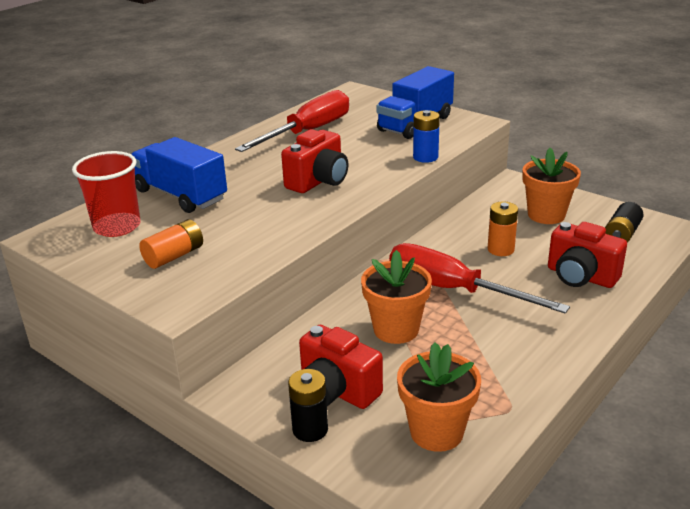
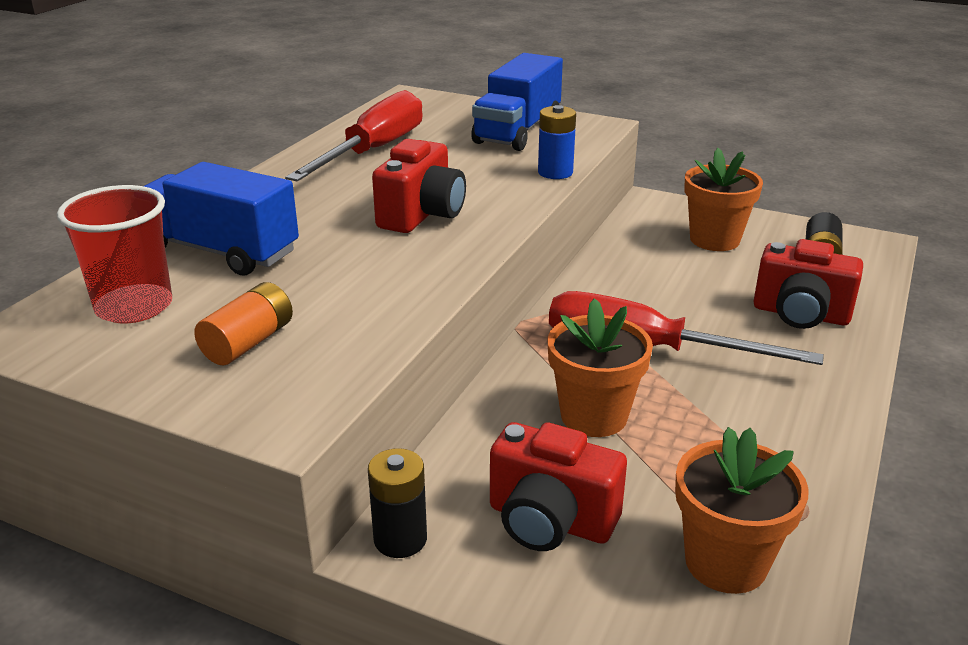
camera: 15 degrees left, 0 degrees up
black battery [288,369,328,442] -> black battery moved to [368,448,427,558]
orange battery [488,201,518,256] -> none

